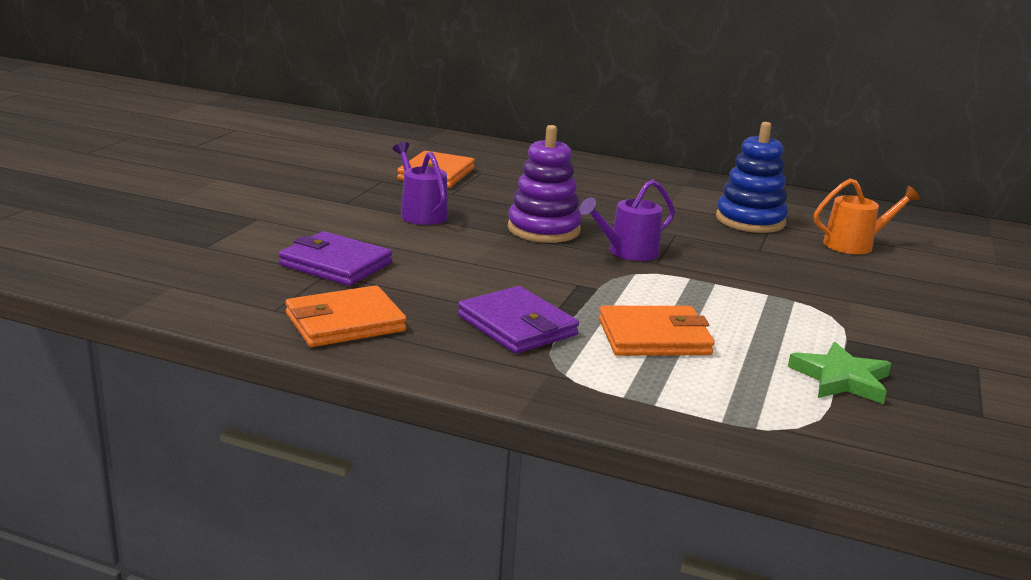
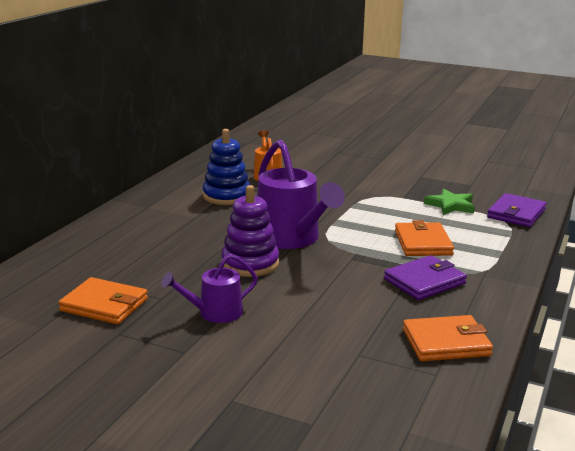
camera: 85 degrees left, 0 degrees up
purple wallet [278,231,392,286] -> purple wallet moved to [487,193,547,227]
orange wallet [285,285,407,347] -> orange wallet turned 75 degrees counterclockwise [403,315,493,361]
purple watering can [579,179,675,261] -> purple watering can [257,140,345,249], size x1.83

